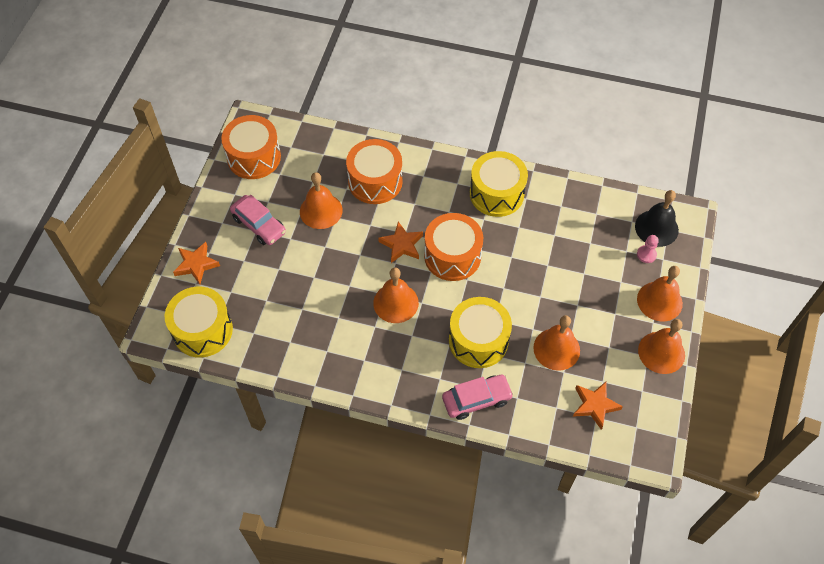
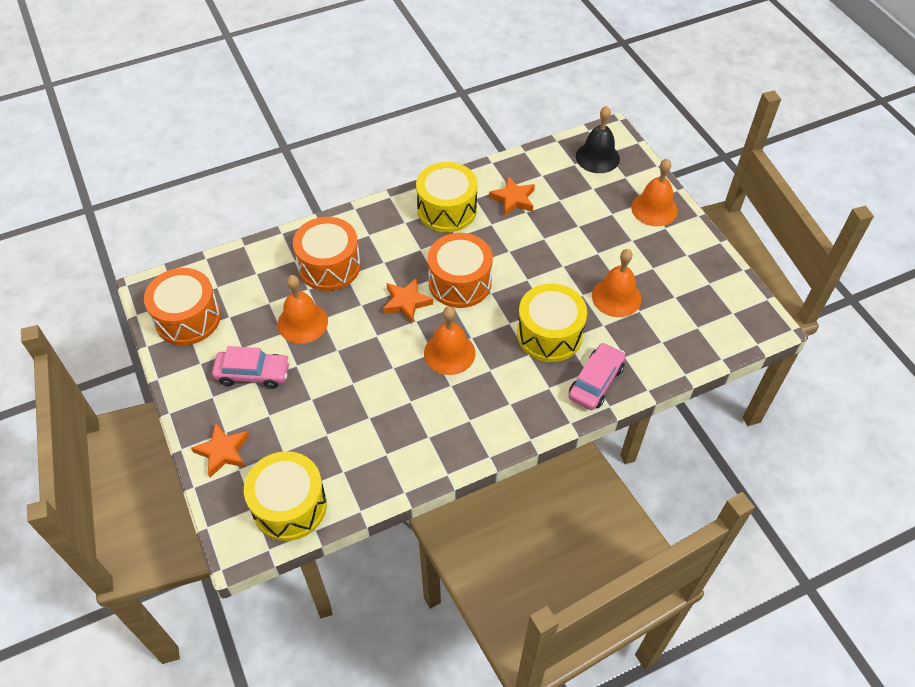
camera: 40 degrees left, 5 degrees down
orange star [573,382,623,430] -> orange star moved to [489,177,535,216]
pink pawn [637,235,659,263] -> none
orange bell [638,319,685,374] -> none

